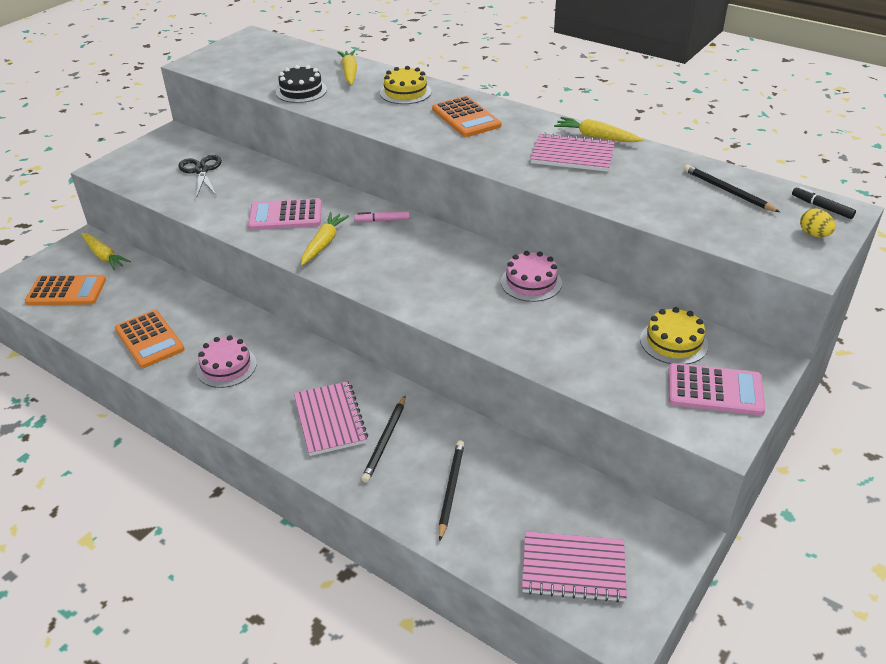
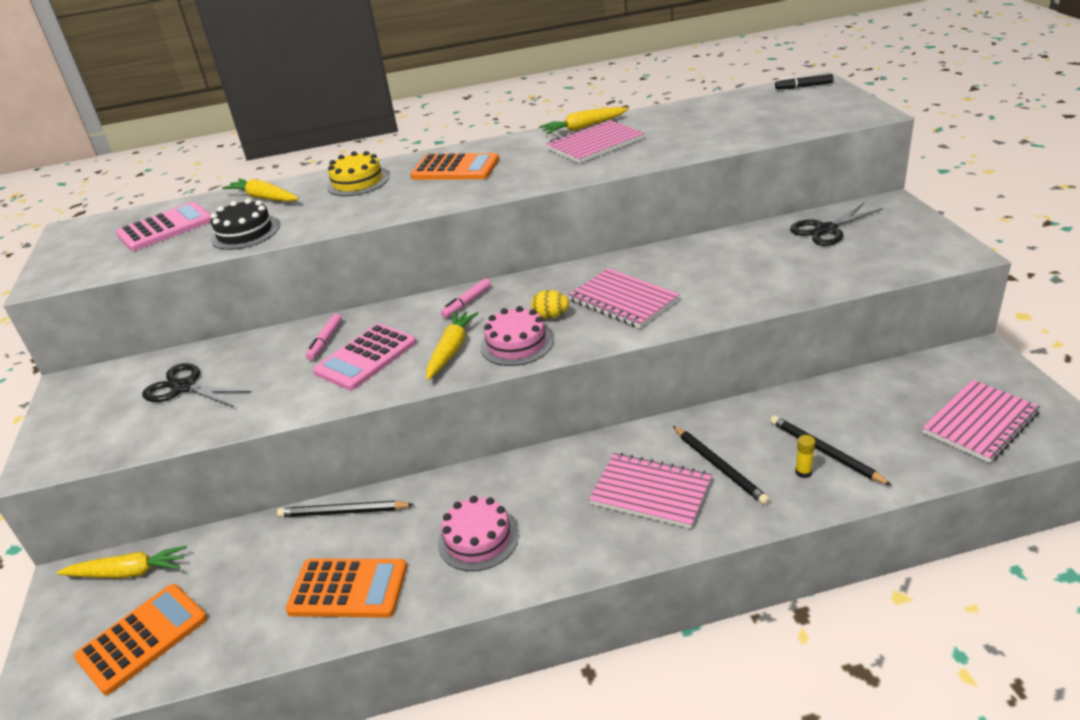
camera: 45 degrees left, 5 degrees down
yellow carrot [301,212,349,265] -> yellow carrot turned 45 degrees clockwise [426,311,479,380]
pink cake [501,251,562,302] -> pink cake moved to [480,306,553,366]
yellow cake [640,307,708,364] -> black scissors [790,203,883,246]
pink calculator [668,363,766,415] -> pink calculator moved to [116,202,211,251]
black pencil [684,165,780,212] -> black pencil moved to [277,501,414,517]
yellow egg [800,208,835,237] -> yellow egg moved to [531,290,569,319]
none -> pink marker [306,314,342,360]
none -> pink notebook [568,268,680,328]
none -> yellow glue stick [795,435,815,478]

